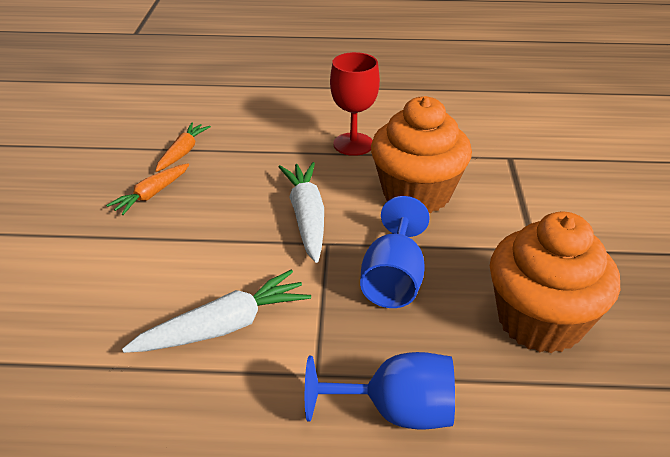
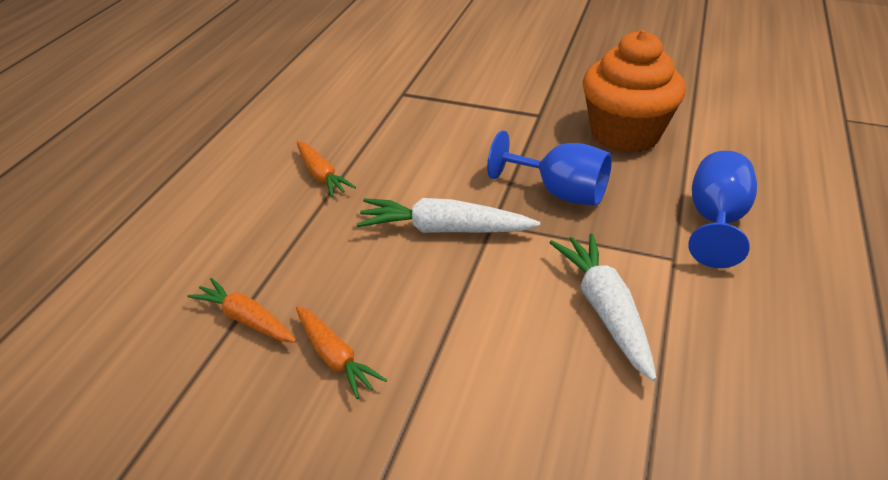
camera: 75 degrees left, 0 degrees up
red goblet [330,52,380,156] -> orange carrot [297,141,356,197]
orange cupcake [371,96,472,213] -> none

